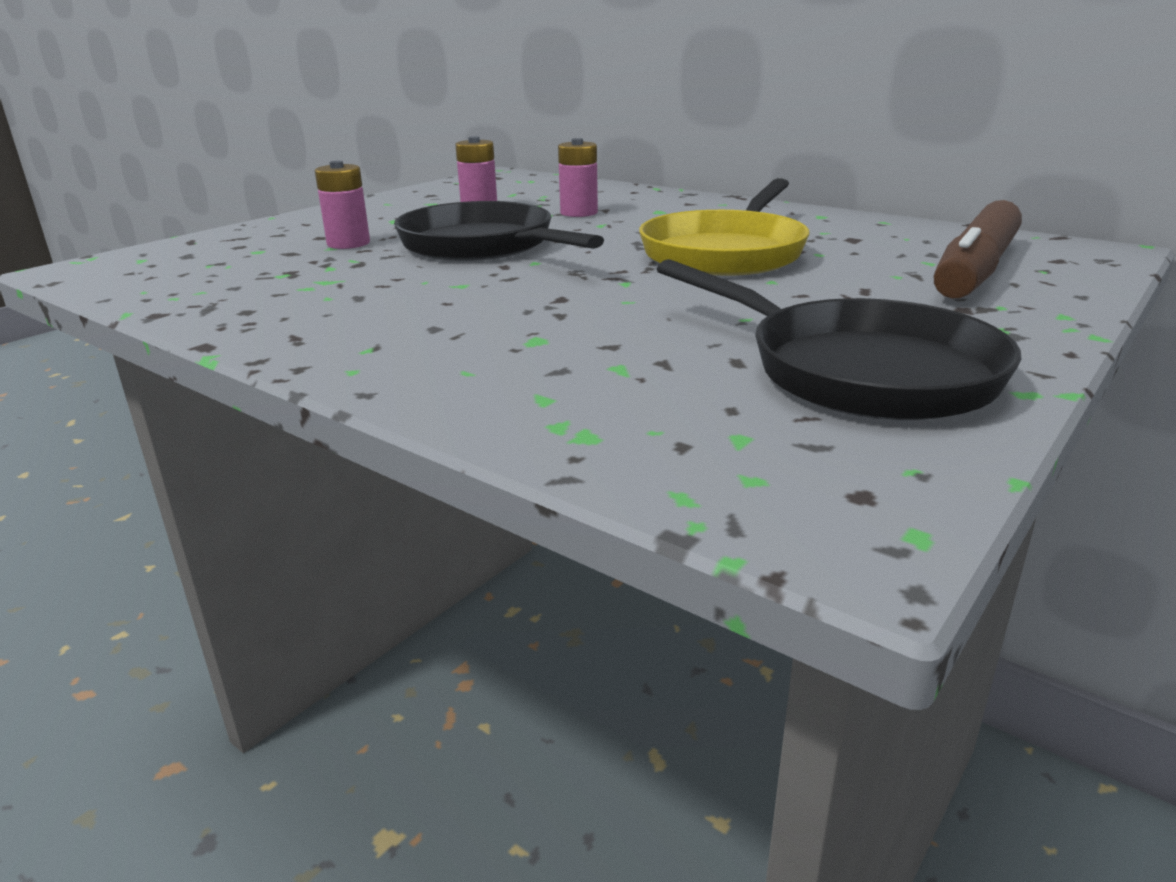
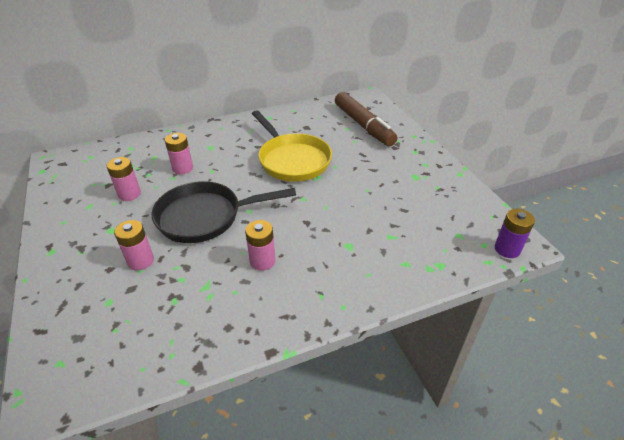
camera: 60 degrees left, 15 degrees up
black pan [657,259,1021,420] -> none
none -> pink battery [245,220,276,271]
none -> purple battery [495,209,535,258]

